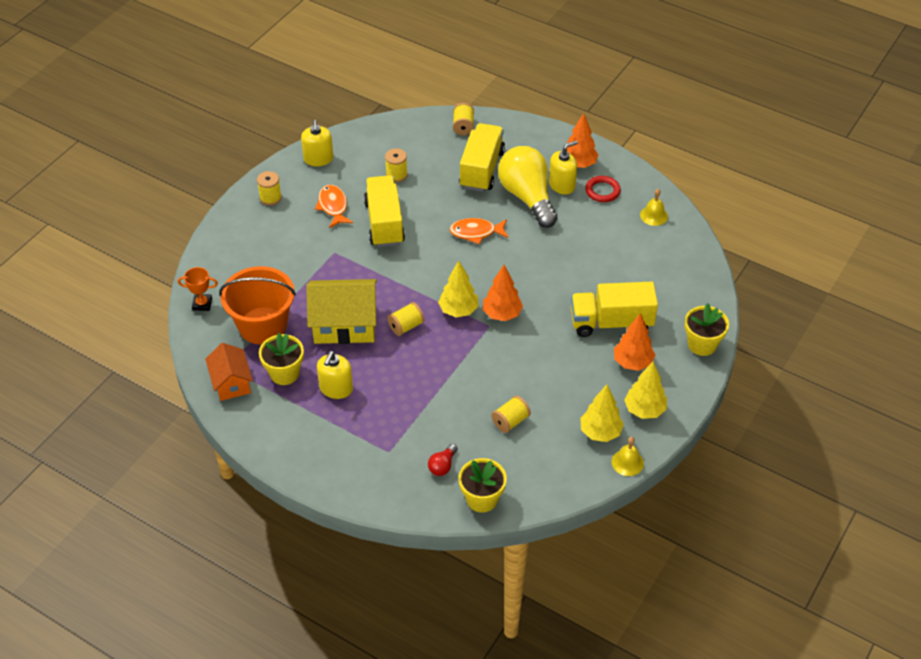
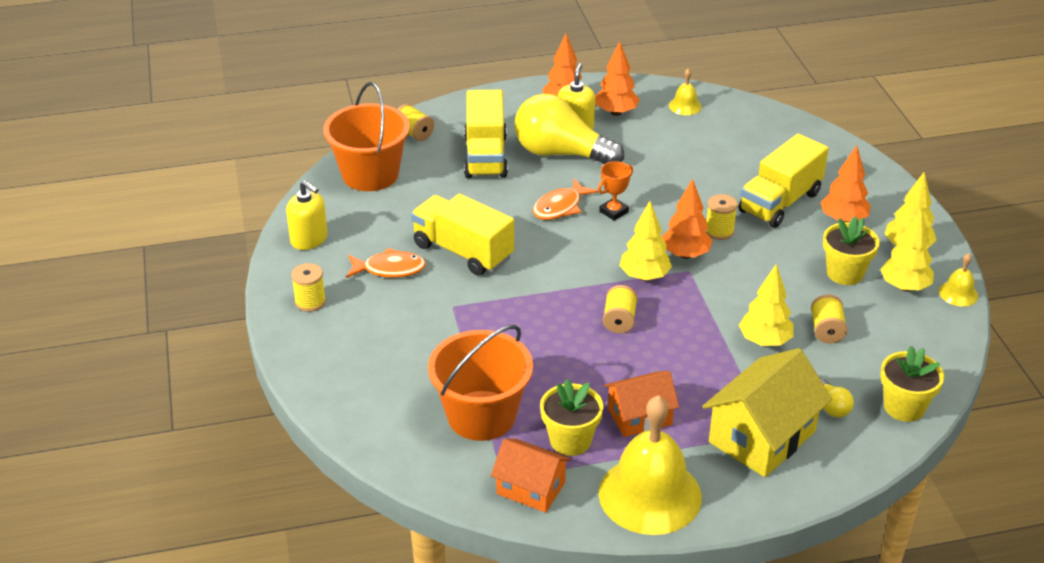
camera: 45 degrees left, 10 degrees down
orange trophy [178,267,218,311] -> orange trophy moved to [598,161,633,221]
yellow house [306,279,377,344] -> yellow house moved to [702,348,832,477]
orange fish [315,185,353,228] -> orange fish turned 150 degrees clockwise [346,248,426,278]
yellow soap dispenser [317,351,353,399] -> orange house [604,371,679,437]
yellow spool [385,148,408,182] -> yellow spool moved to [705,194,738,240]
red light bulb [428,444,458,476] -> yellow light bulb [820,378,854,418]
yellow truck [459,123,505,192] -> yellow truck turned 150 degrees counterclockwise [464,90,508,178]
red ring [585,176,621,202] -> orange tree [595,41,640,116]
yellow flower pot [684,303,729,356] -> yellow flower pot moved to [823,216,880,285]
none -> orange bucket [323,82,410,191]
none -> yellow bell [599,395,702,535]
none -> yellow tree [739,264,794,346]

